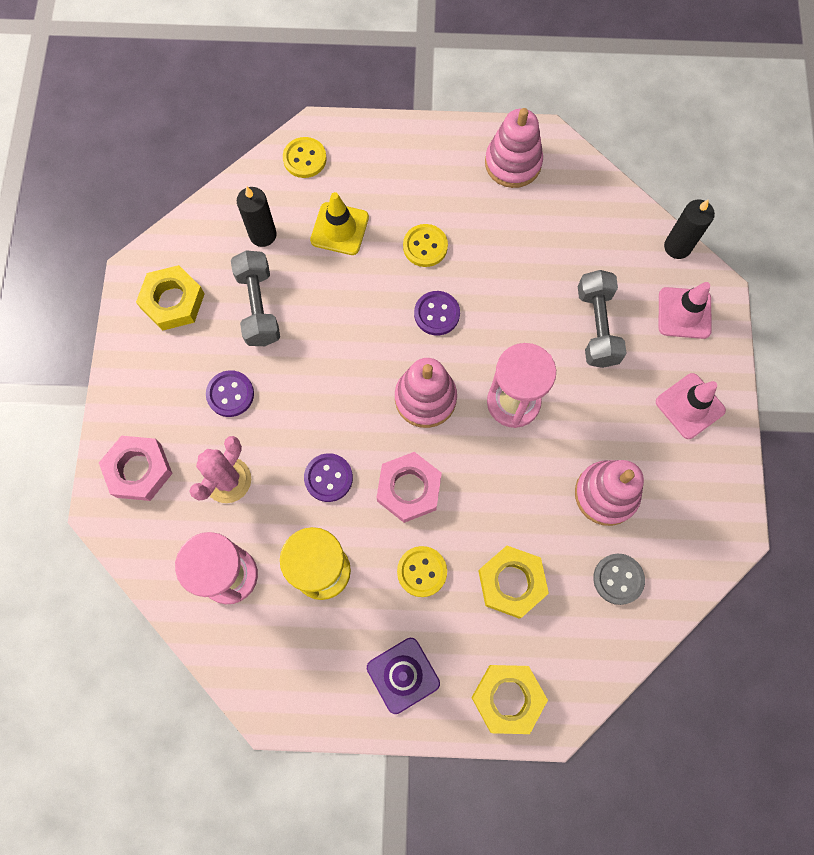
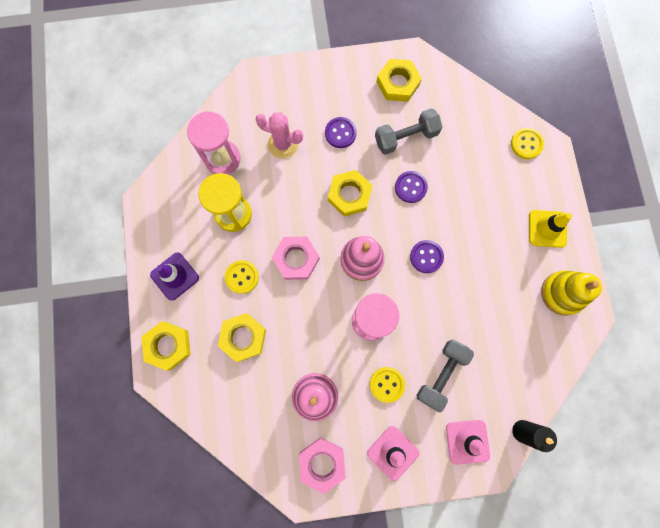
camera: 80 degrees right, 5 degrees up
pink nut [99,436,173,501] -> pink nut moved to [299,437,346,494]
black candle [237,187,277,247] -> none
purple button [304,453,353,502] -> purple button moved to [395,171,428,203]
yellow traffic cone [310,192,369,255] -> yellow traffic cone moved to [529,210,572,248]
yellow button [403,224,448,267] -> yellow button moved to [370,367,405,403]
pink stacking toy [485,108,543,188] -> yellow stacking toy [541,270,602,315]
grey dumbbell [578,270,627,368] -> grey dumbbell turned 45 degrees counterclockwise [417,340,474,413]
grey button [593,554,645,605] -> none
none -> yellow nut [328,170,373,217]

